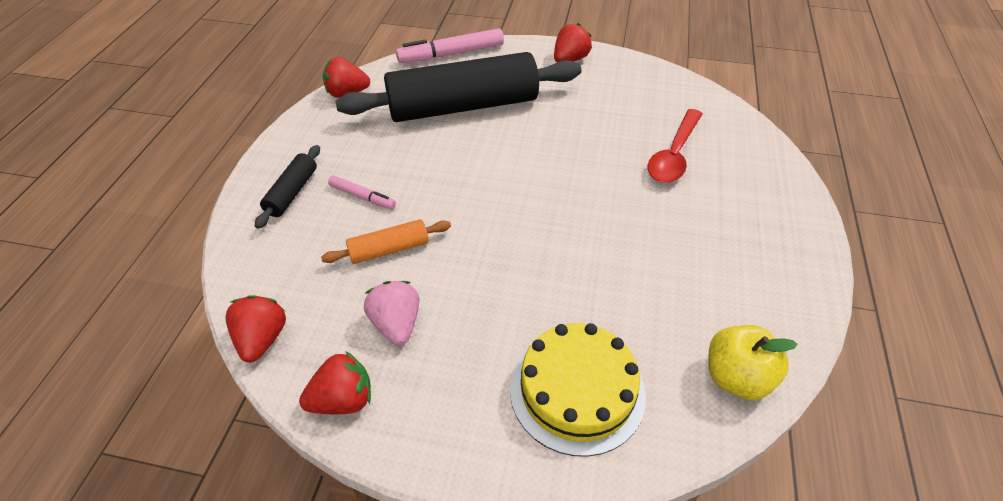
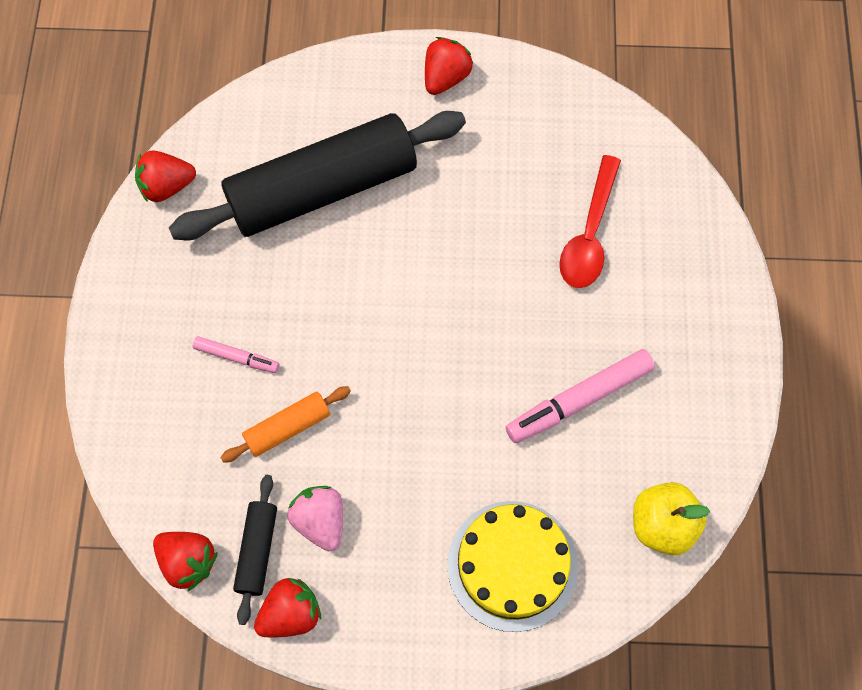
camera: 10 degrees left, 20 degrees up
red strawberry [225,295,286,363] -> red strawberry turned 135 degrees clockwise [153,532,218,591]
black rolling pin [255,145,320,229] -> black rolling pin moved to [233,475,277,625]
pink marker [396,28,504,63] -> pink marker moved to [506,349,655,443]

